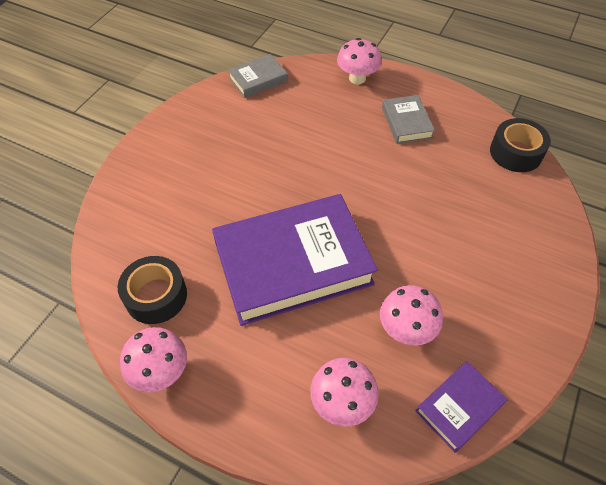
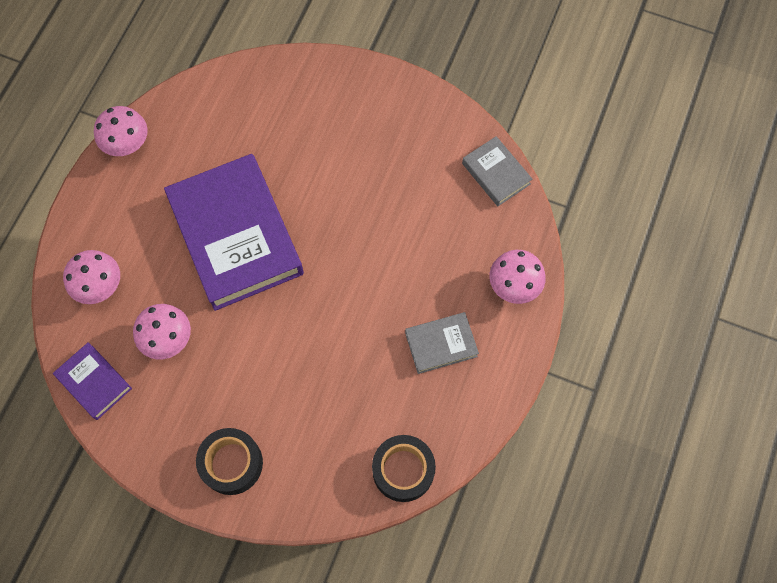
camera: 85 degrees right, 15 degrees up
black tape [118,256,187,324] -> black tape moved to [196,428,263,495]

